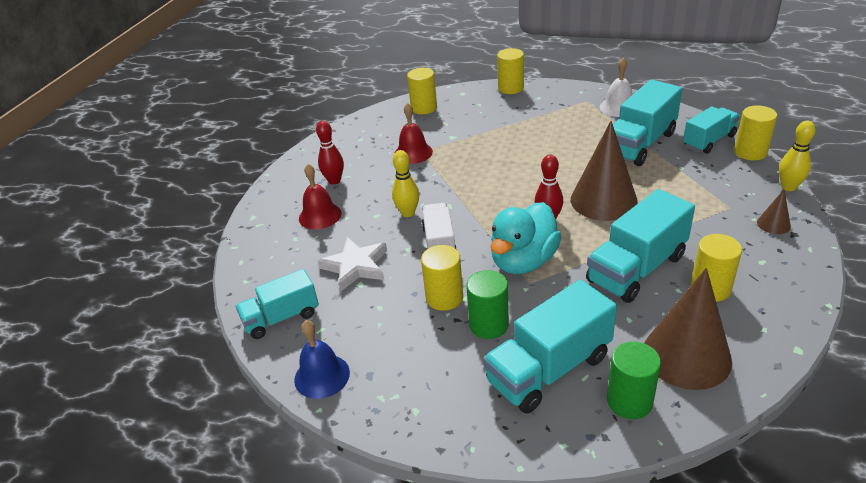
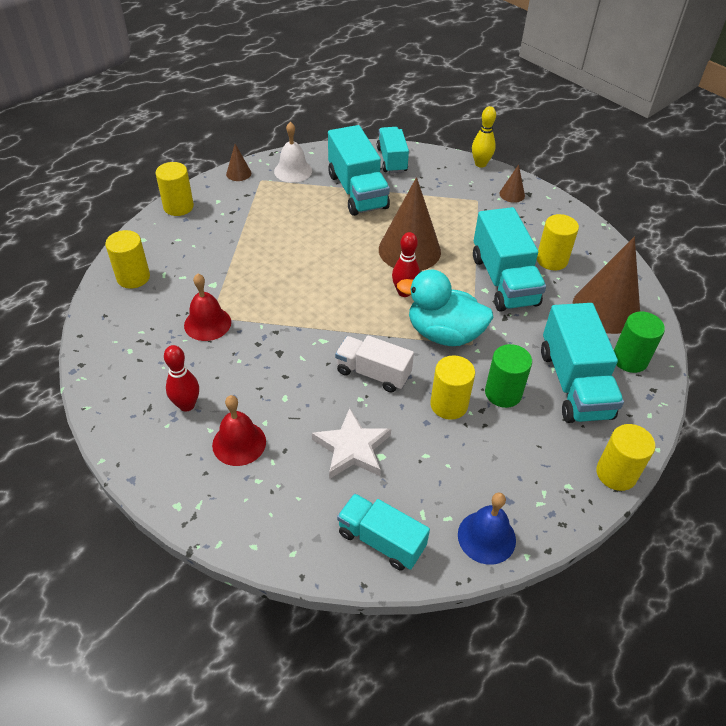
camera: 65 degrees left, 10 degrees up
turquoise truck [236,269,319,339] -> turquoise truck turned 120 degrees clockwise [337,493,430,571]
yellow bowling pin [392,150,419,217] -> none
turquoise duck [491,202,562,274] -> turquoise duck turned 135 degrees clockwise [397,270,494,346]
yellow cylinder [734,105,777,161] -> yellow cylinder moved to [596,424,655,491]
none -> brown cone [226,144,251,181]

